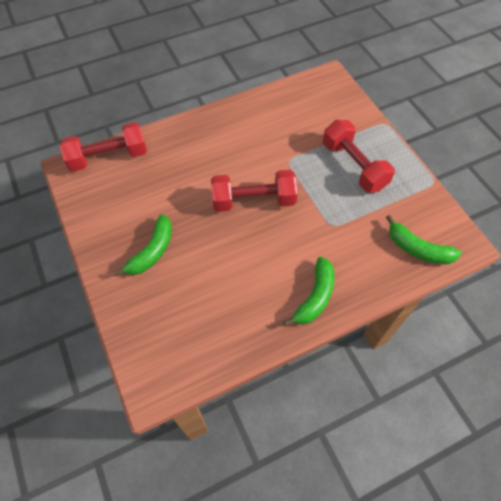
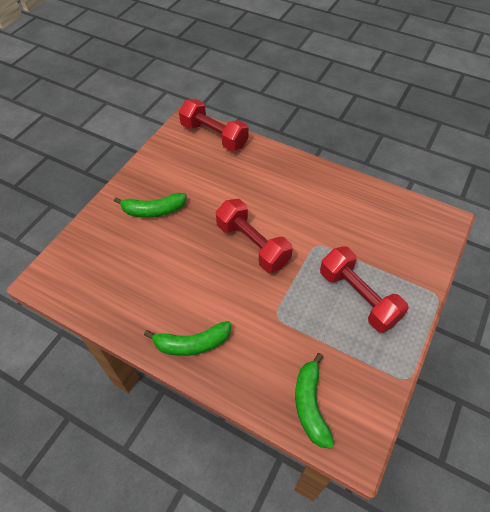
camera: 55 degrees right, 5 degrees down
red dumbbell [323,120,395,193] -> red dumbbell turned 60 degrees counterclockwise [320,246,409,333]

